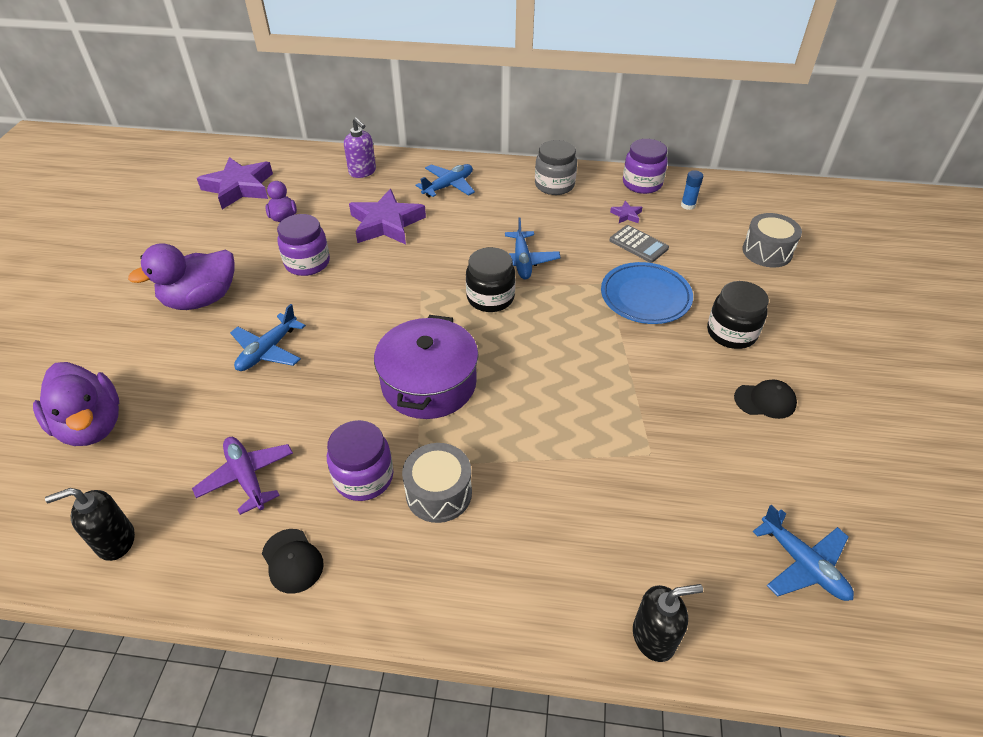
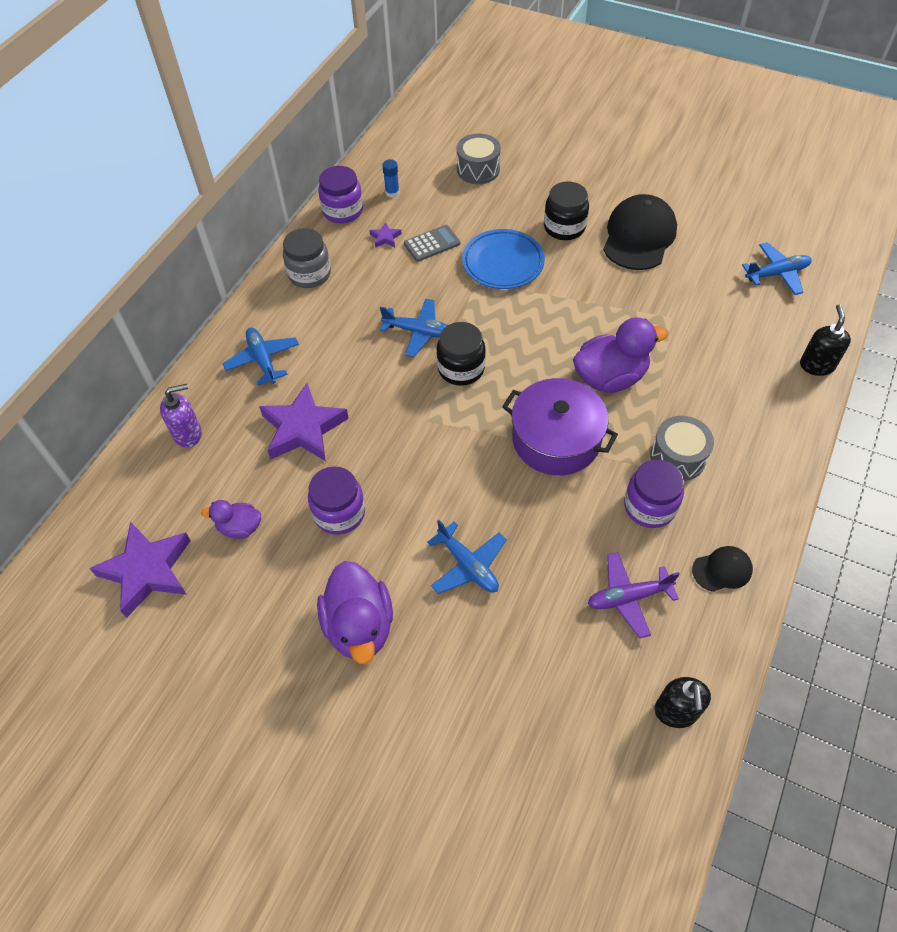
camera: 70 degrees left, 10 degrees up
purple duck [33,362,119,446] -> purple duck moved to [573,317,668,393]
black cap [734,380,797,419] -> black cap [603,194,677,270], size x2.01

